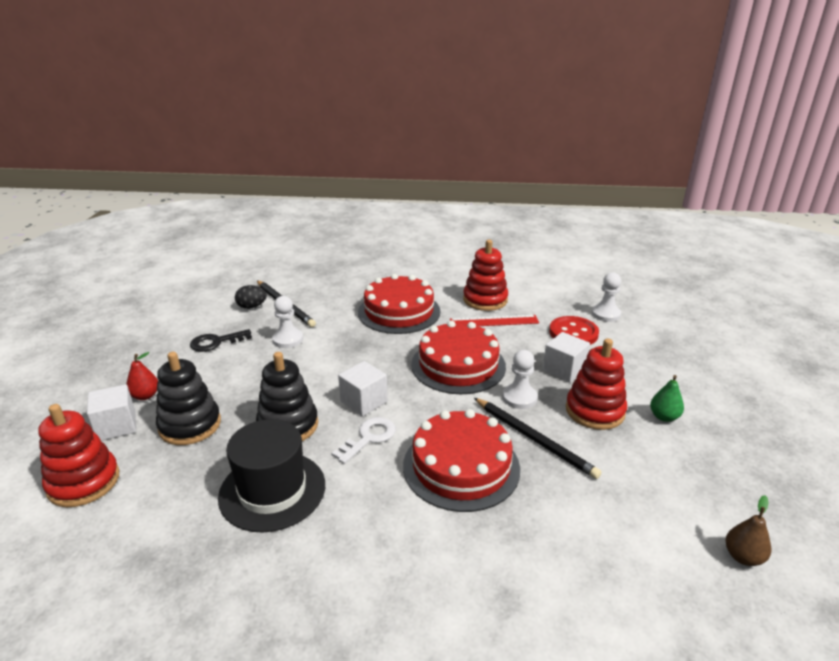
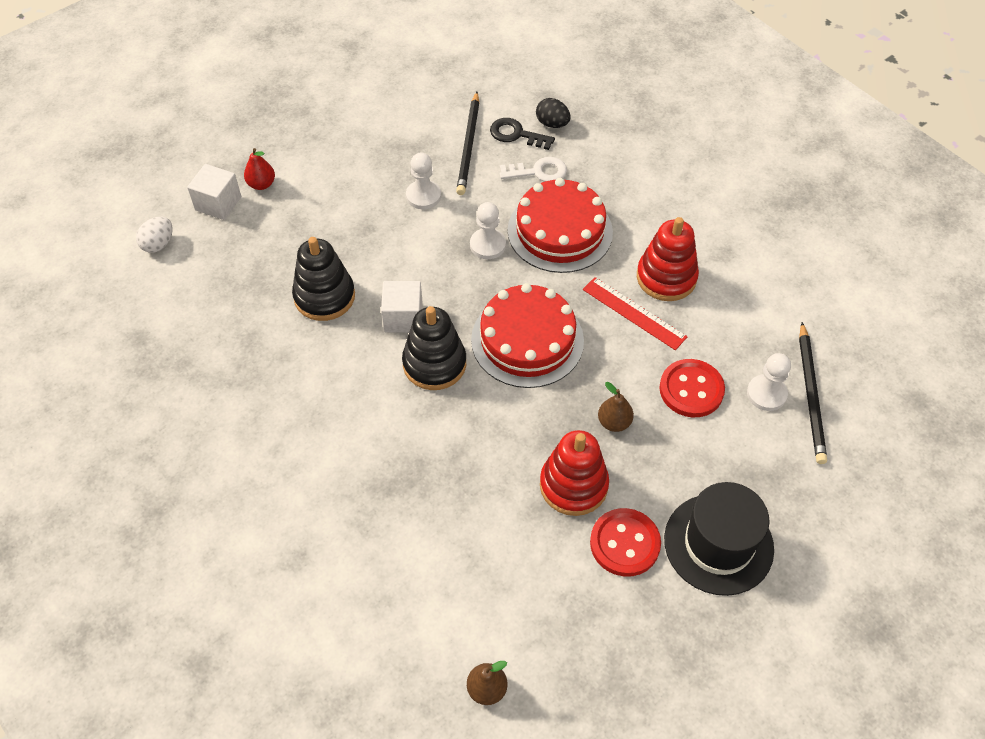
camera: 45 degrees right, 25 degrees up
red stacking toy [38,404,119,507] -> white egg [136,217,173,253]
black stacking toy [156,352,221,445] -> black stacking toy moved to [402,306,466,390]
black key [190,329,252,352] -> black key moved to [490,118,555,150]
black hat [218,419,325,533] -> black hat moved to [664,482,774,596]
black egg [235,285,267,309] -> black egg moved to [536,98,571,128]
white key [331,417,396,464] -> white key moved to [500,157,567,182]
red cake [403,409,520,512] -> none
black pencil [474,398,601,479] -> black pencil moved to [799,322,827,464]
white pawn [502,350,538,409] -> white pawn moved to [470,202,506,259]
white cube [543,332,590,382] -> brown pear [598,382,634,432]
green pear [650,375,684,422] -> red button [590,508,661,577]

